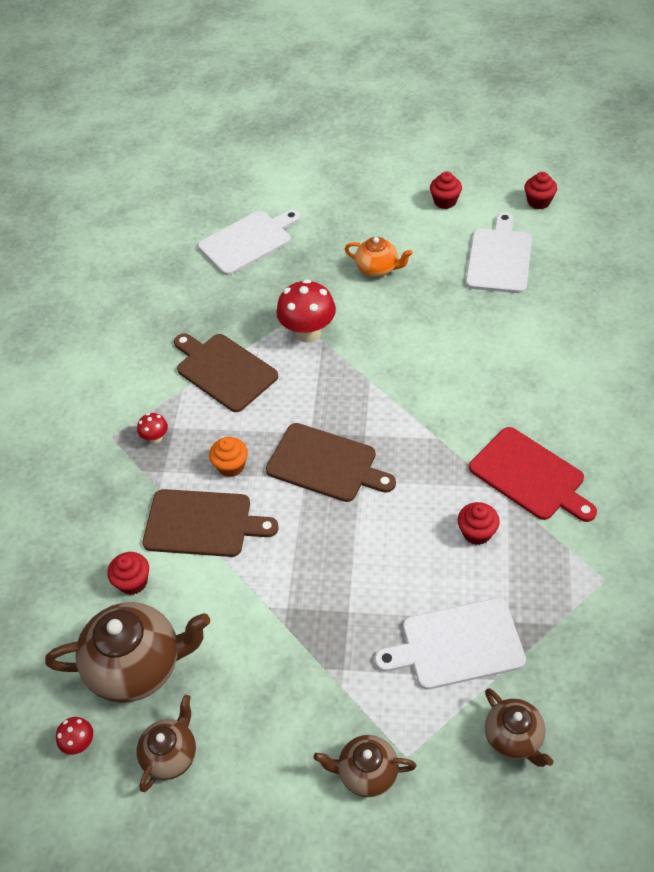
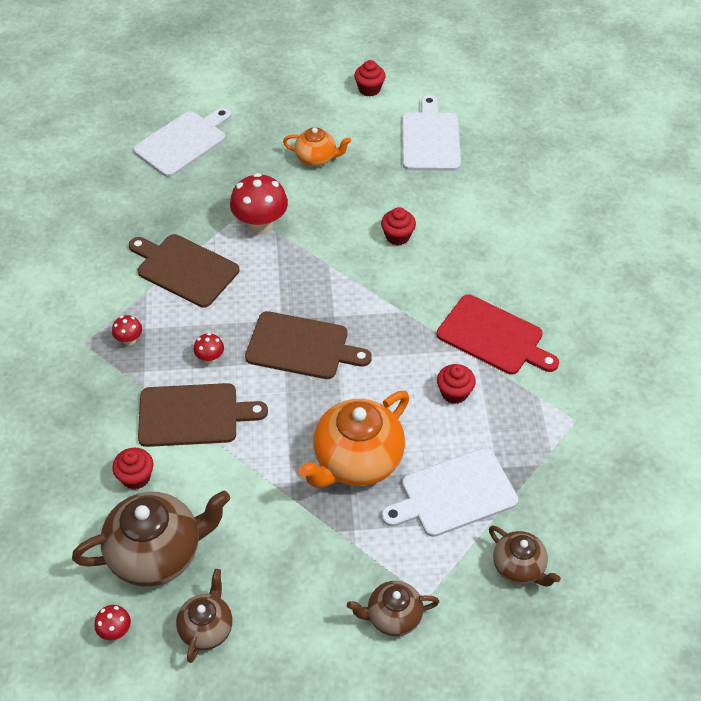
camera: 15 degrees left, 0 degrees up
orange cupcake [209,437,248,477] -> red mushroom [194,333,224,364]
red cupcake [524,172,557,209] -> red cupcake moved to [381,207,416,245]
none -> orange teapot [298,391,409,488]

